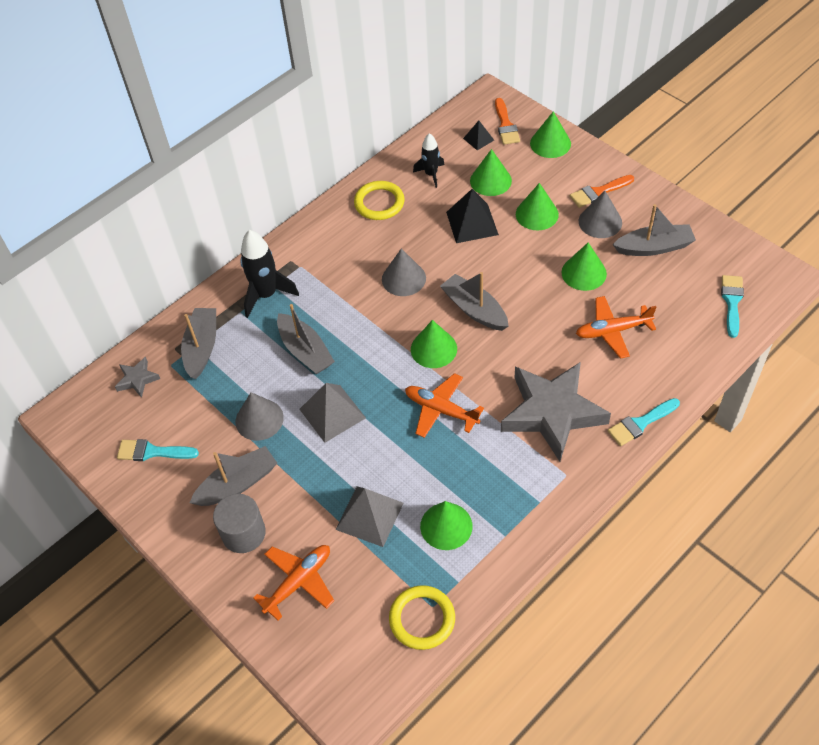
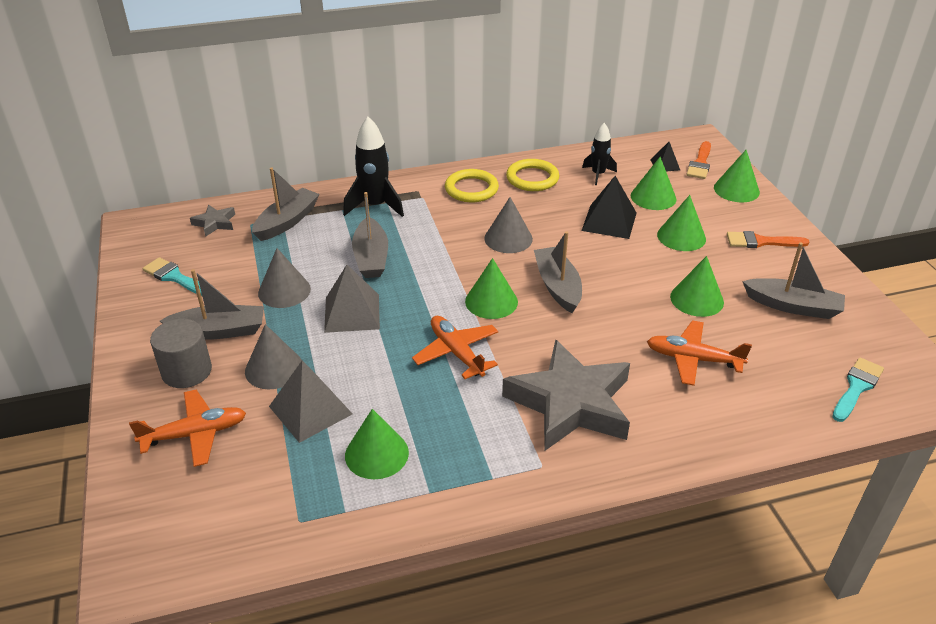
camera: 25 degrees right, 15 degrees down
yellow ring [389,585,455,650] -> yellow ring moved to [445,169,499,202]
grey cone [579,191,622,238] -> grey cone moved to [245,324,302,389]
turquoise brush [608,398,680,446] -> none

